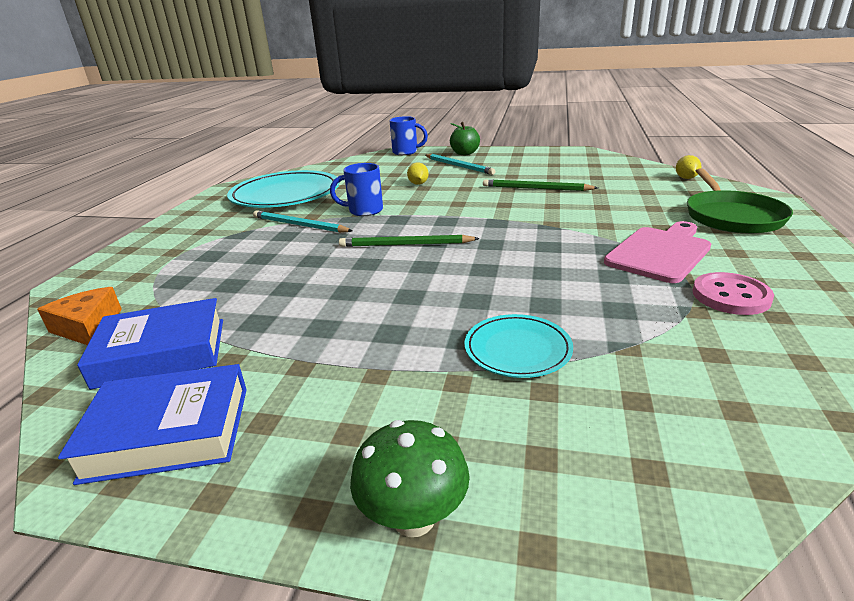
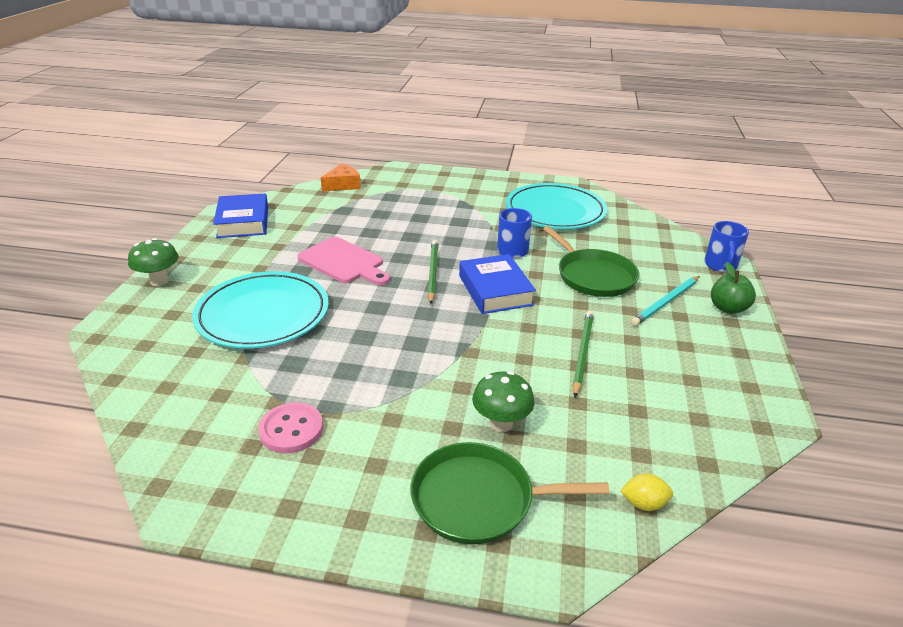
camera: 85 degrees right, 5 degrees up
blue book [77,298,223,390] -> blue book moved to [459,254,536,314]
turquoise pencil [253,210,353,233] -> none
yellow lemon [407,162,429,185] -> green pan [543,226,639,297]
turquoise plate [464,314,573,378] -> turquoise plate [192,271,329,349], size x1.93
pink cutting board [604,221,711,283] -> pink cutting board moved to [297,237,390,285]
none -> green mushroom [472,371,534,432]

